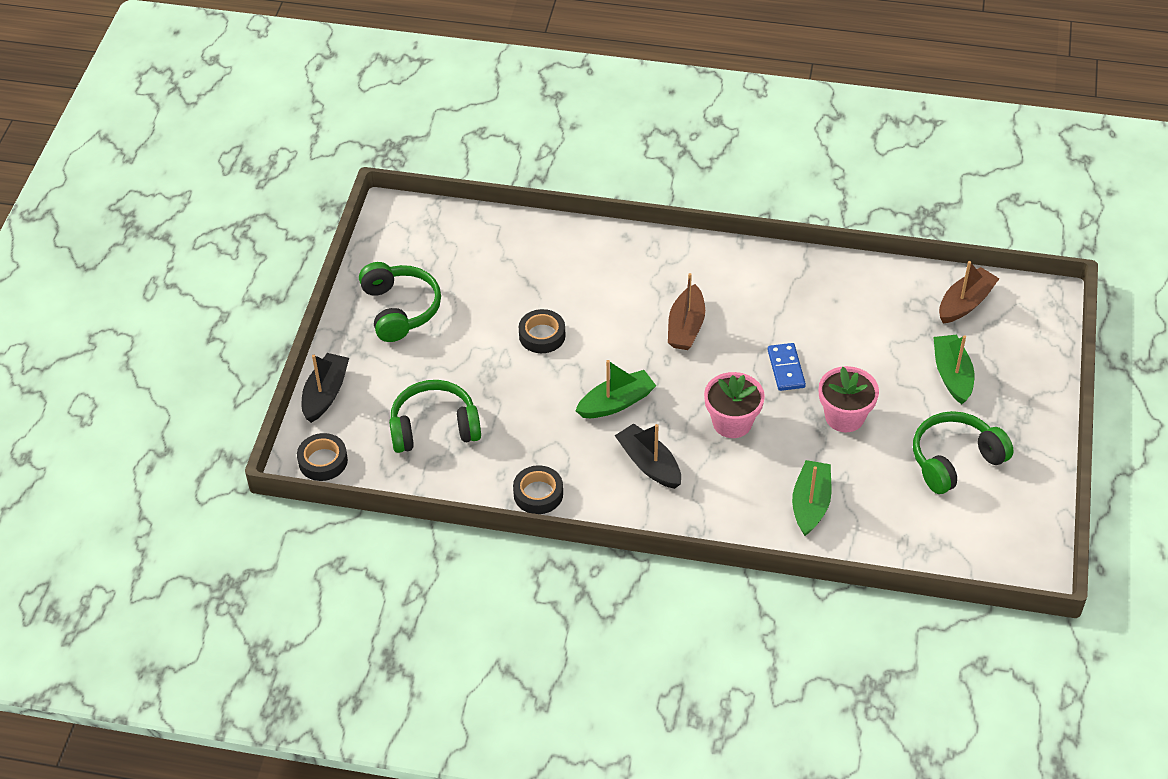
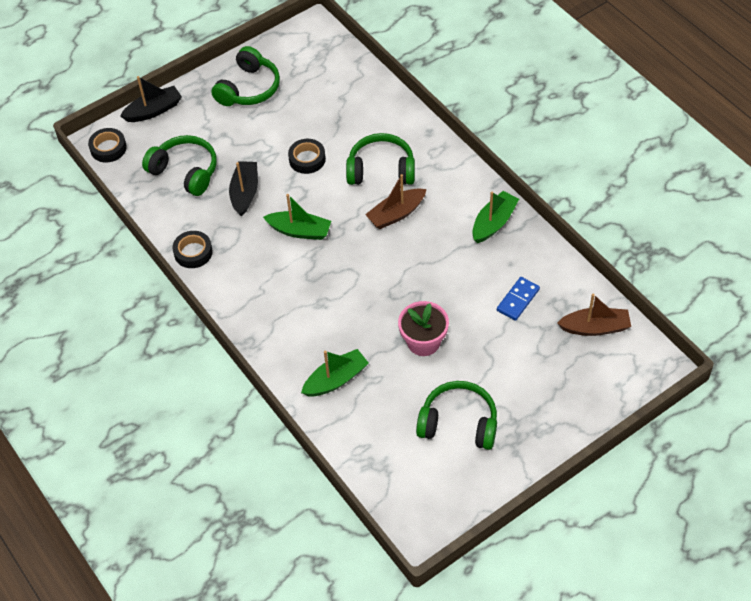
camera: 45 degrees right, 5 degrees up
black boat [615,423,681,489] -> black boat moved to [229,161,258,217]
pink flower pot [704,372,765,438] -> none
blue domino [768,343,806,391] -> blue domino moved to [497,277,540,321]
green boat [933,335,974,404] -> green boat moved to [472,191,519,243]
none -> green headphones [346,133,415,185]

